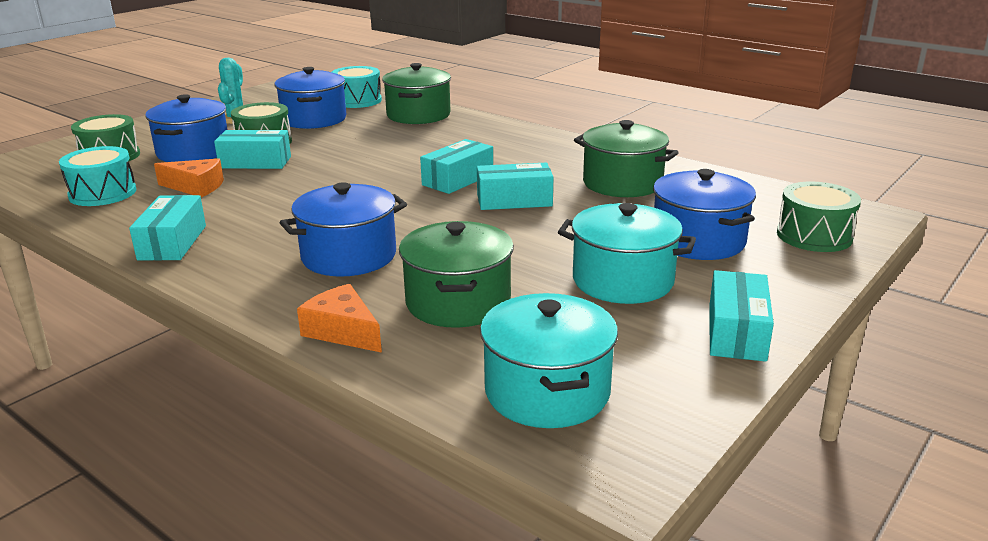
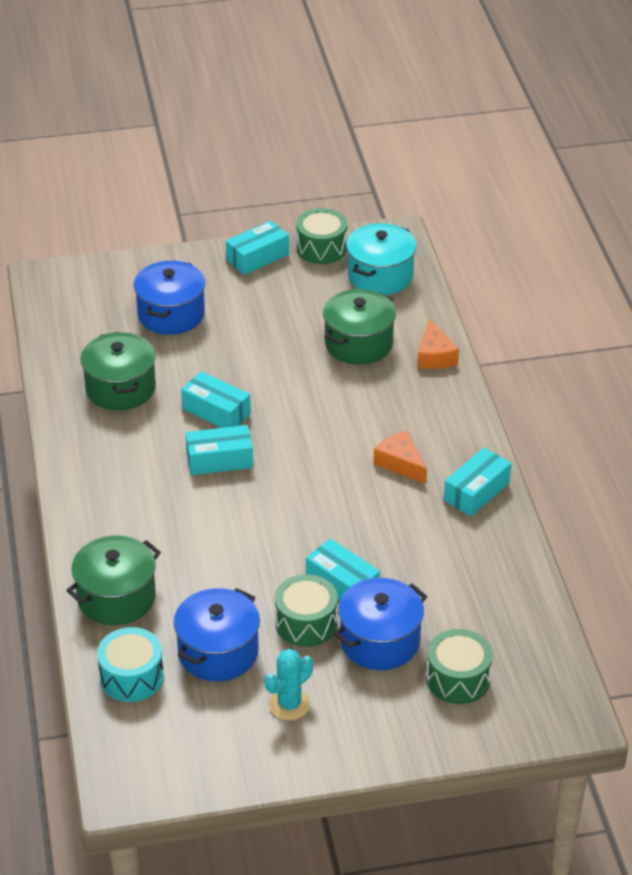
camera: 140 degrees left, 15 degrees up
turquoise drum [59,146,136,206] -> none
orange cheese [154,158,224,197] -> orange cheese moved to [374,431,427,484]
blue pot [279,183,407,277] -> none
turquoise pot [558,203,696,304] -> none
green drum [777,182,861,252] -> green drum moved to [296,208,347,264]

